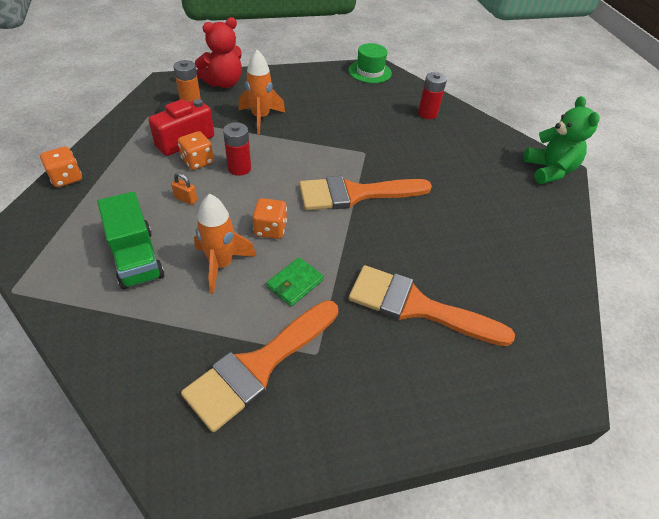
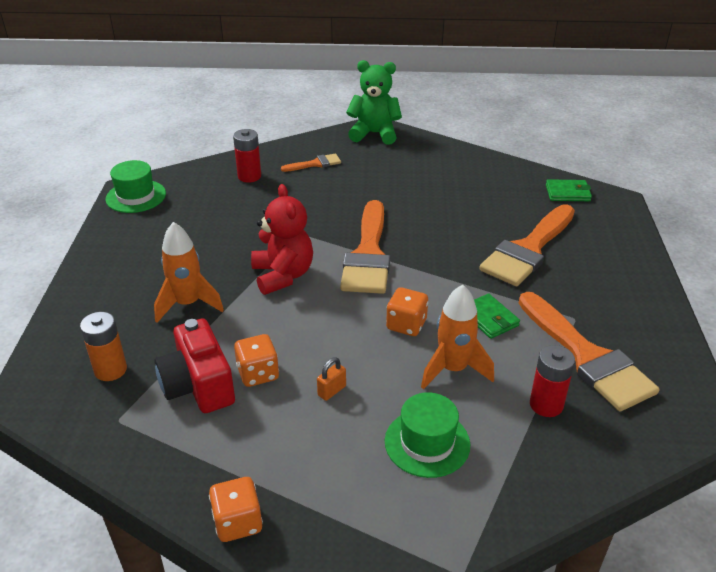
camera: 70 degrees left, 10 degrees down
green truck [98,192,164,289] -> green hat [385,392,470,478]
red teddy bear [195,17,242,88] -> red teddy bear moved to [251,184,313,295]
red battery [223,122,251,176] -> red battery moved to [530,345,575,417]
none -> orange brush [281,153,341,172]
none -> green wallet [546,179,592,201]

